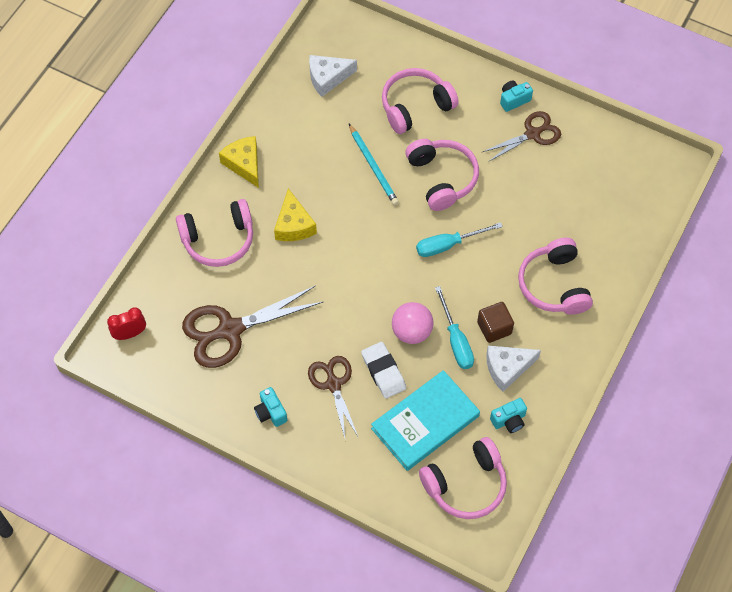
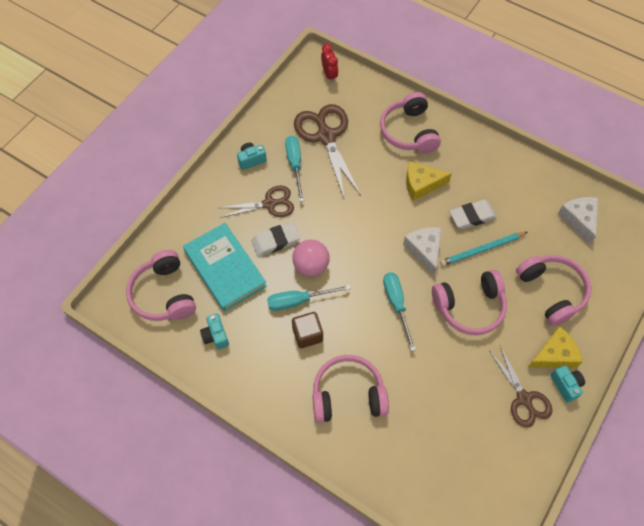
camera: 95 degrees right, 0 degrees up
yellow cheese [219,136,259,188] -> yellow cheese moved to [527,327,583,368]
white cheese [486,346,541,392] -> white cheese moved to [403,227,441,276]
none -> turquoise screwdriver [285,136,304,202]
none -> white eraser [450,200,497,229]

